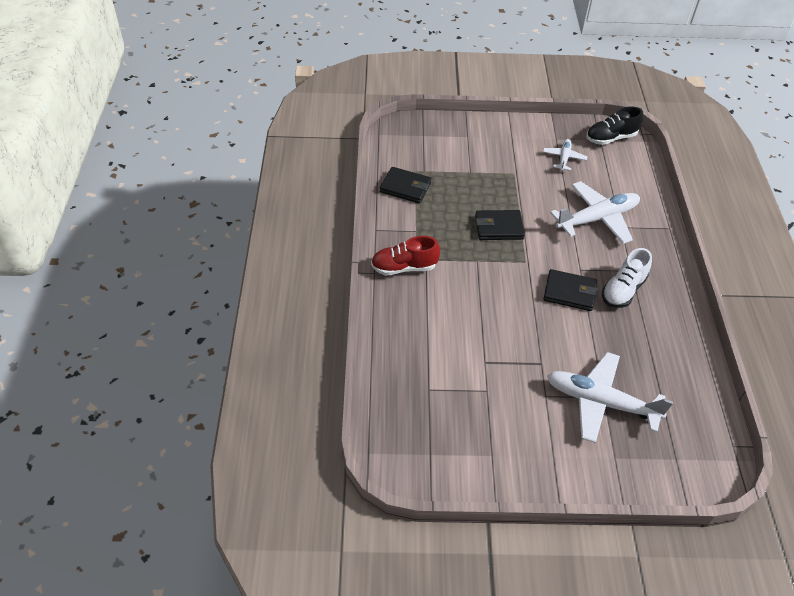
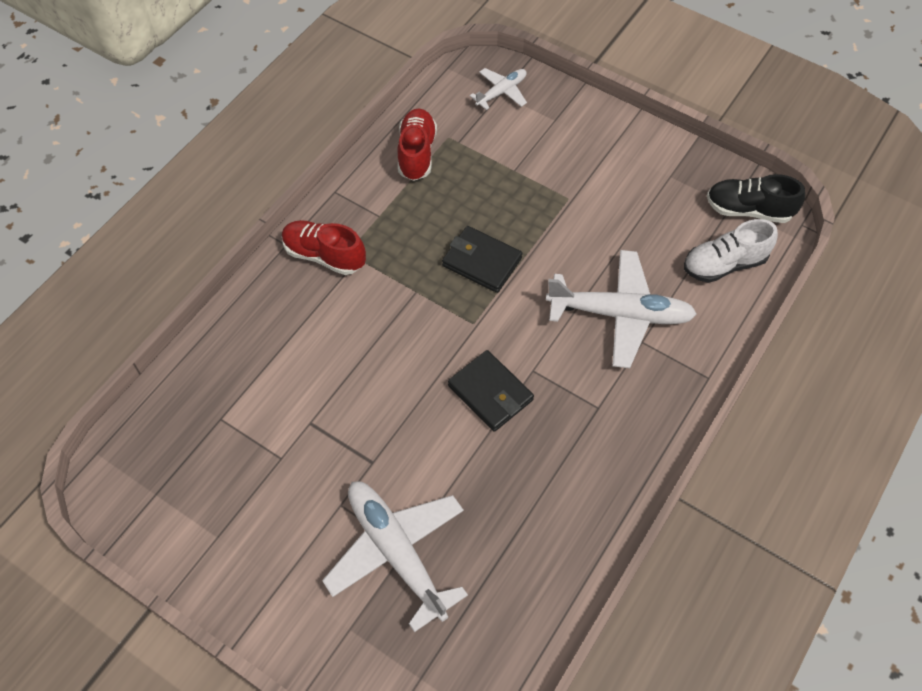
camera: 35 degrees right, 10 degrees up
black wallet [380,167,432,203] -> red shoe [397,108,437,181]
white plane [543,139,587,171] -> white plane moved to [470,68,527,110]
white shoe [602,248,652,308] -> white shoe moved to [684,219,778,283]

